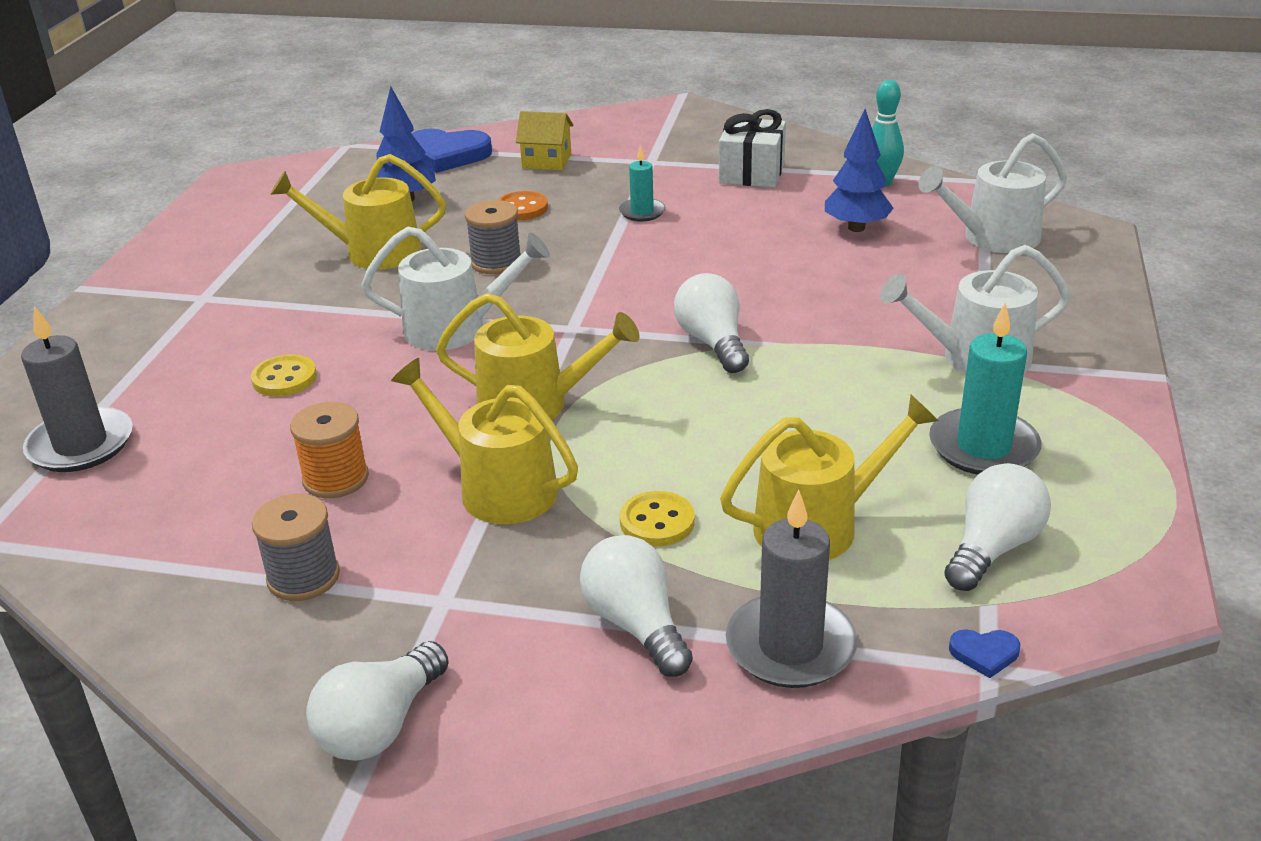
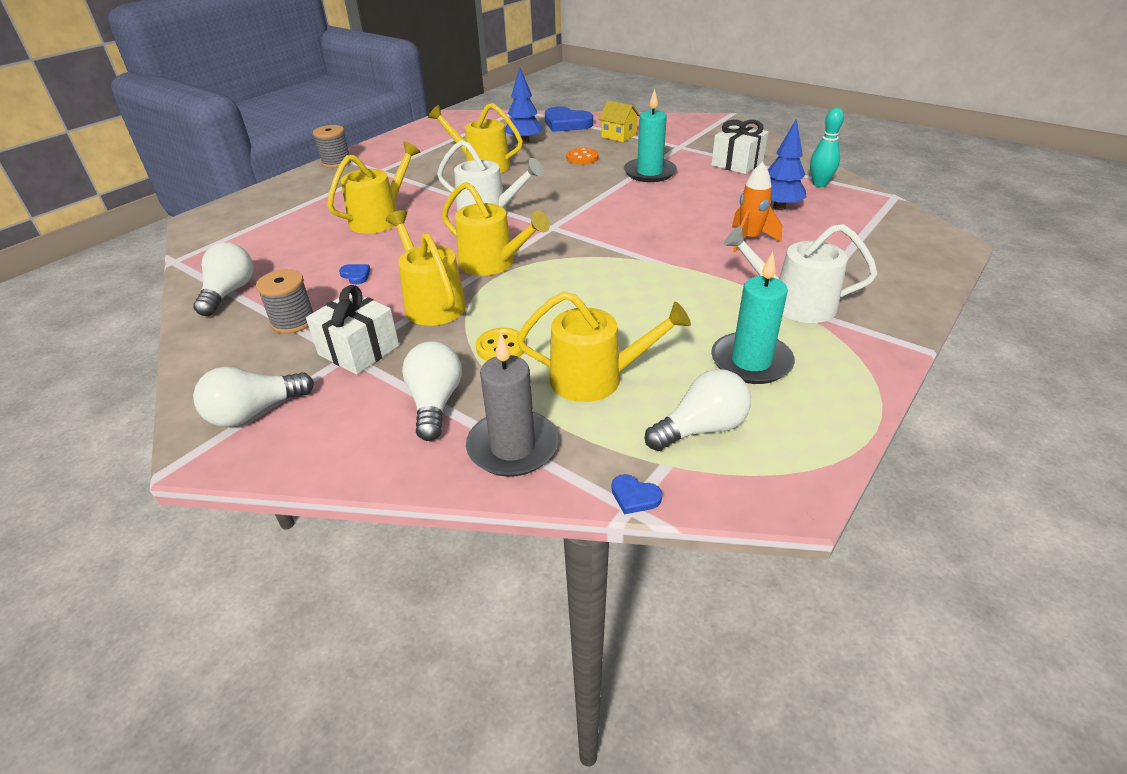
camera: 25 degrees right, 5 degrees up
grey candle [21,306,133,472] -> none
yellow button [251,354,317,397] -> yellow watering can [327,142,420,234]
orange spool [290,402,369,498] -> blue heart [339,264,370,284]
grey spool [465,200,521,274] -> grey spool moved to [313,125,351,168]
turquoise candle [619,146,665,222] -> turquoise candle [624,89,677,182], size x1.74
white light bulb [674,273,749,373] -> white light bulb moved to [193,242,253,316]
white watering can [918,133,1067,253] -> none
none -> white gift [306,285,399,375]
none -> orange rocket [732,162,782,253]

